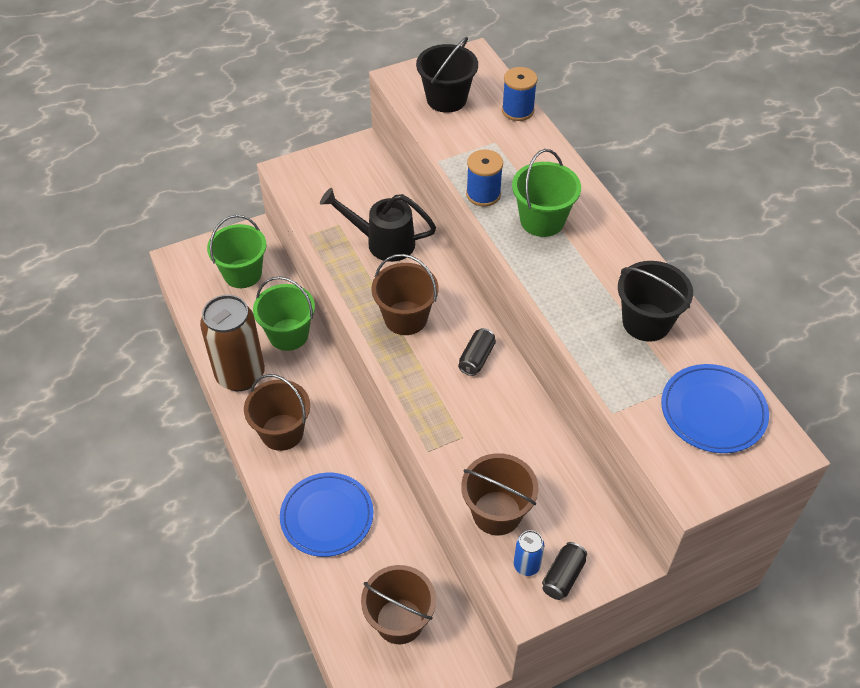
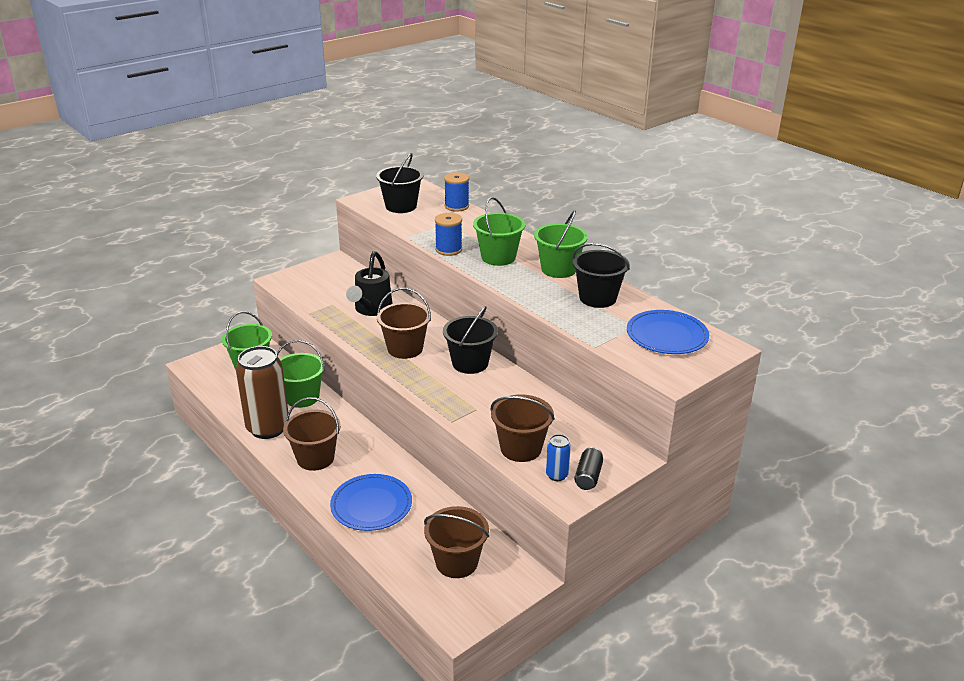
camera: 15 degrees left, 20 degrees down
black watering can [320,188,436,262] -> black watering can turned 75 degrees counterclockwise [346,251,393,316]
black can [458,328,496,376] -> black bucket [443,306,498,374]
none -> green bucket [534,210,588,278]

